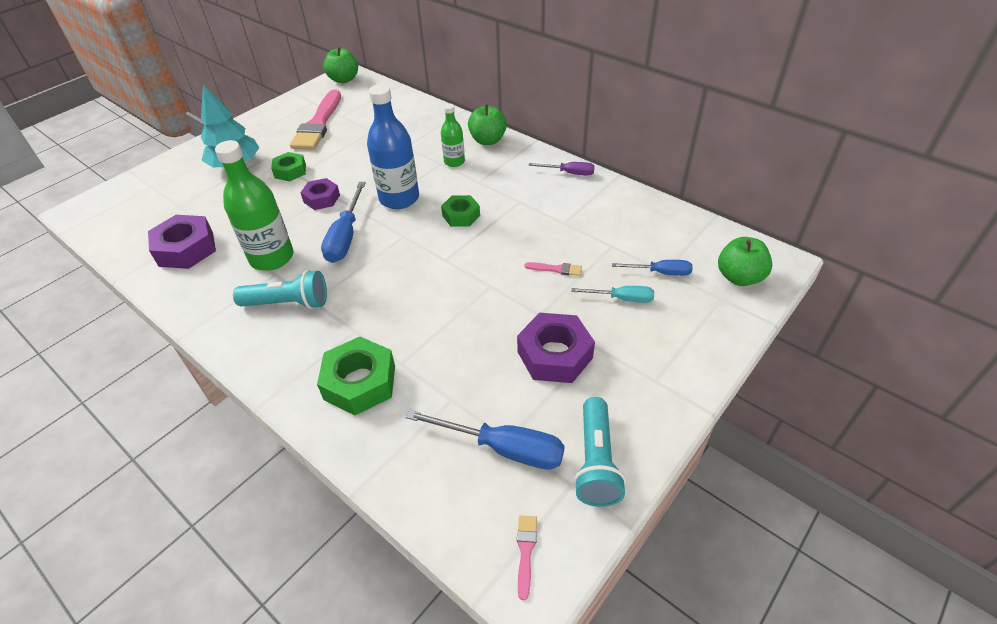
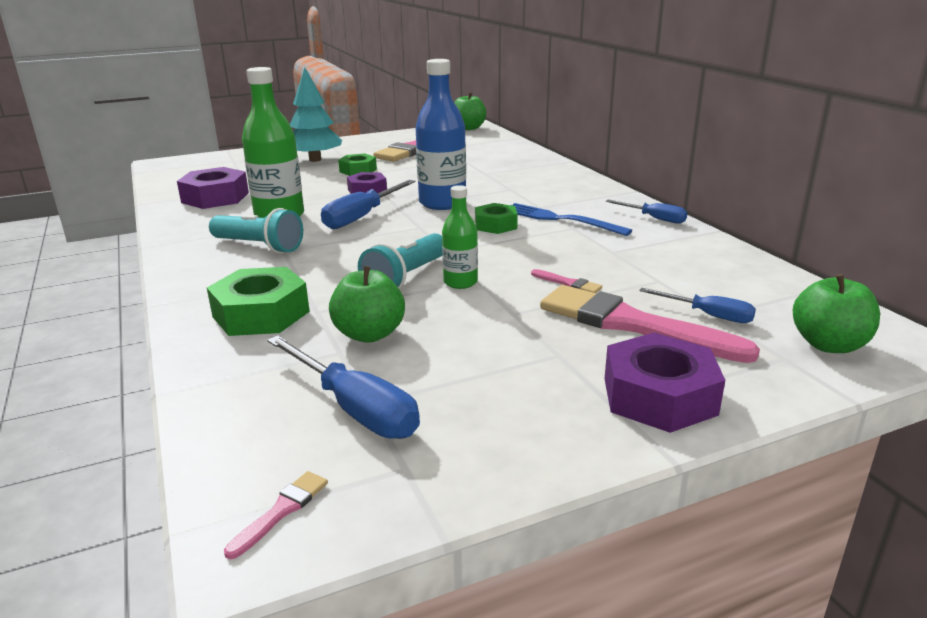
camera: 25 degrees right, 20 degrees down
green bottle [441,104,465,167] -> green bottle moved to [442,185,478,289]
green apple [468,104,507,145] -> green apple moved to [329,266,405,343]
purple nut [517,313,595,383] -> purple nut moved to [604,333,725,433]
purple screwdriver [528,162,595,175] -> blue screwdriver [606,200,687,223]
turquoise screwdriver [571,286,654,303] -> pink brush [540,285,760,363]
turquoise flashlight [574,397,626,507] -> turquoise flashlight moved to [358,233,442,289]
none -> blue fork [511,203,632,236]

